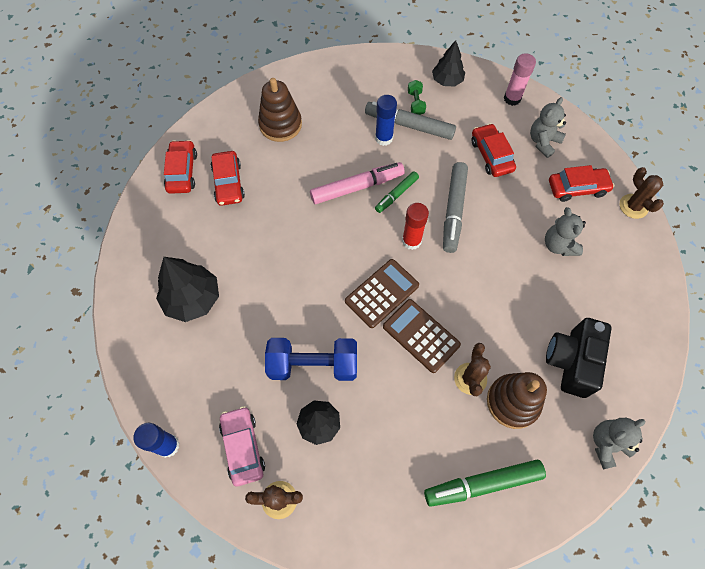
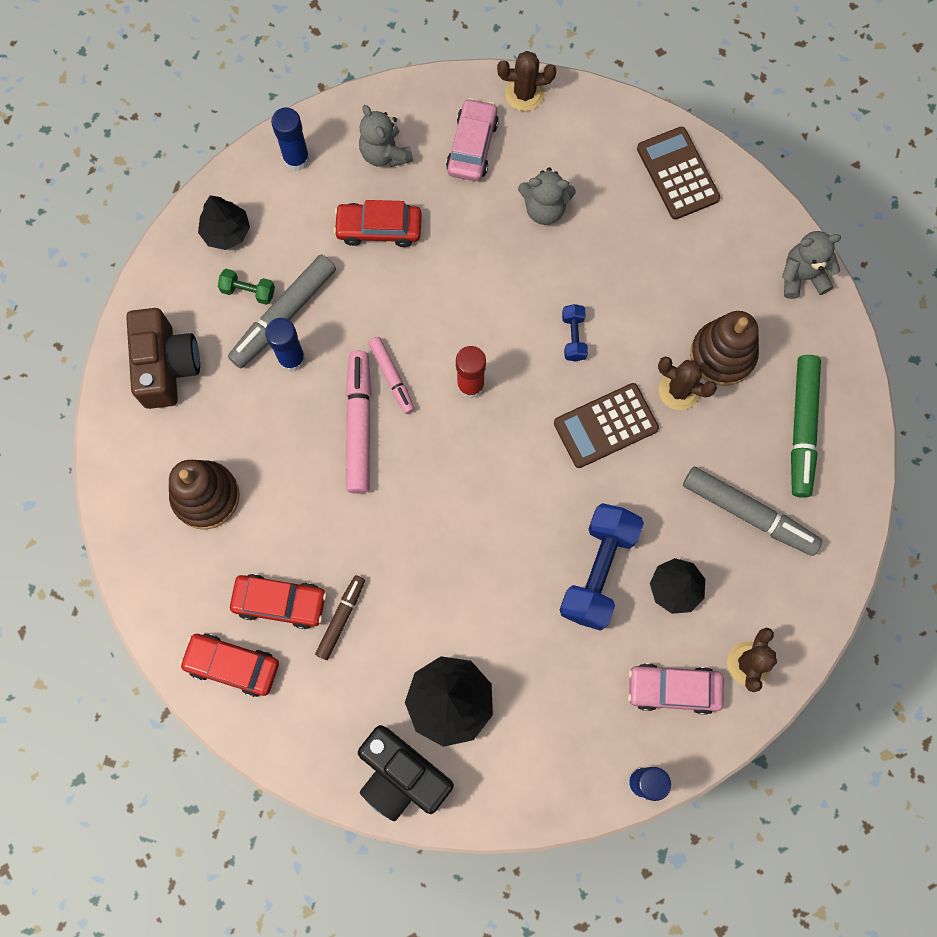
camera: 70 degrees left, 10 degrees up
brown calculator [345,259,419,328] -> brown calculator moved to [637,127,720,220]
green marker [375,171,419,213] -> pink marker [368,337,415,414]
grey marker [443,162,468,253] -> grey marker moved to [683,467,822,556]
pink glue stick [504,53,536,106] -> blue glue stick [271,107,310,171]
black camera [546,318,612,398] -> black camera moved to [358,725,454,821]
red car [549,165,614,202] -> pink car [446,98,499,181]
grey teddy bear [593,418,645,470] -> grey teddy bear turned 90 degrees clockwise [782,231,841,299]
none -> brown camera [126,308,200,409]
none -> brown marker [315,575,365,660]
none -> blue dumbbell [562,304,588,361]

